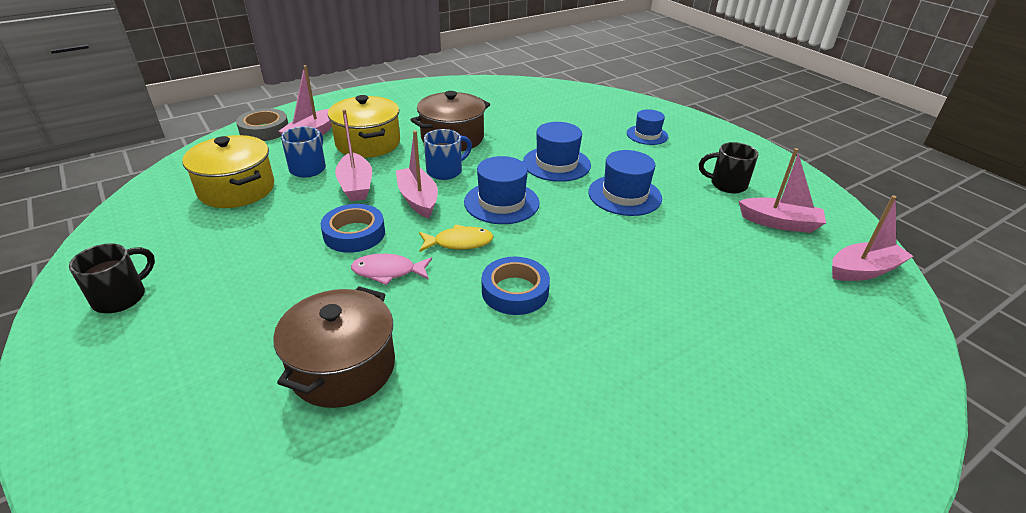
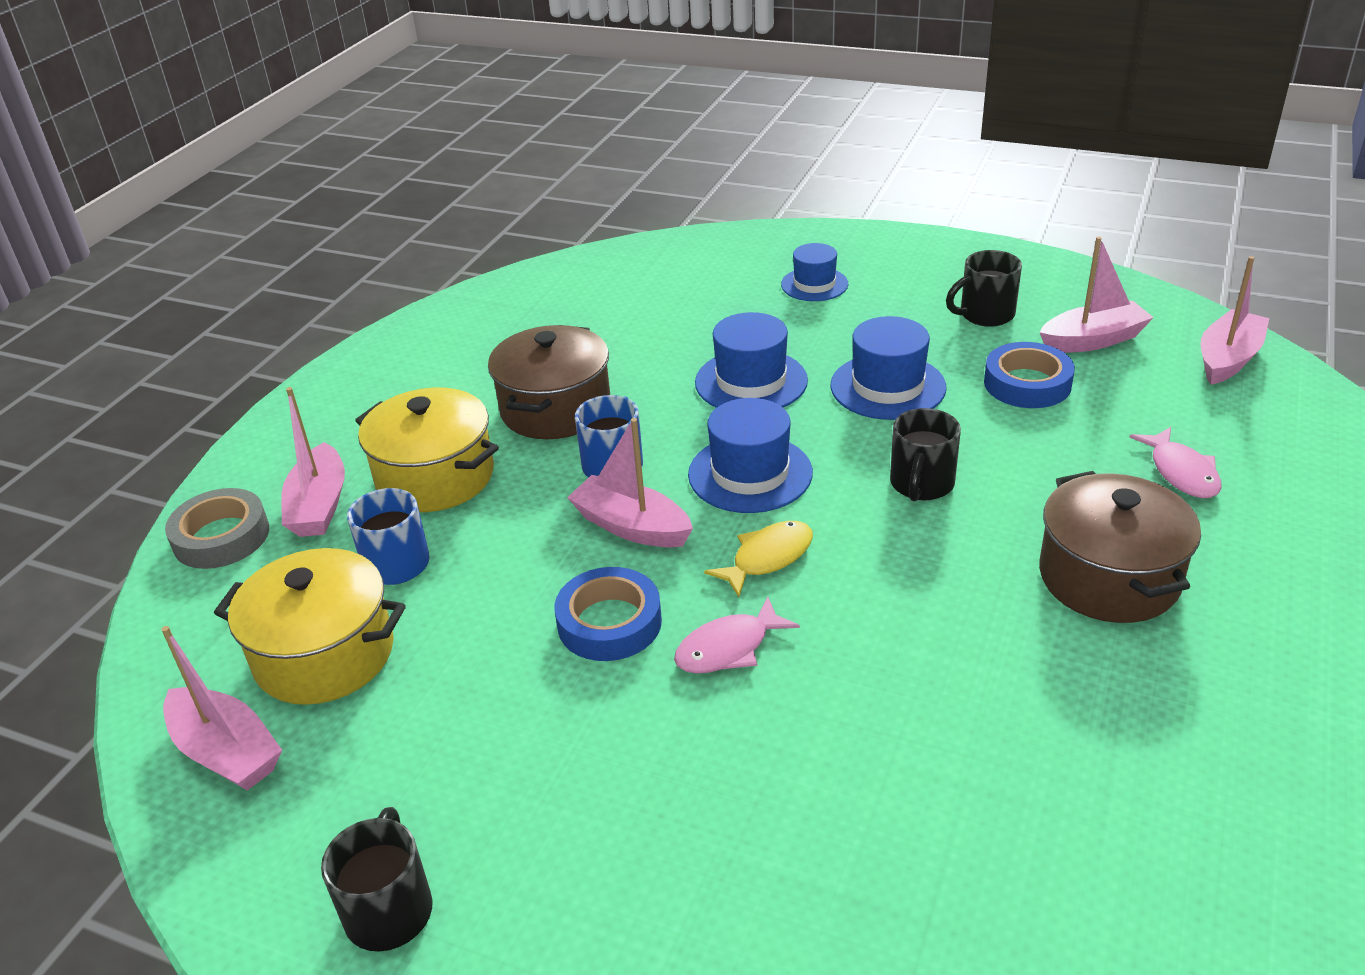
camera: 30 degrees left, 0 degrees up
brown pot [273,286,395,408] -> brown pot moved to [1039,471,1201,623]
pink boat [335,109,372,201] -> pink boat moved to [161,626,282,791]
blue tape [482,257,550,315] -> blue tape moved to [984,342,1075,408]
none -> black mug [890,408,961,501]
none -> pink fish [1130,427,1222,498]

